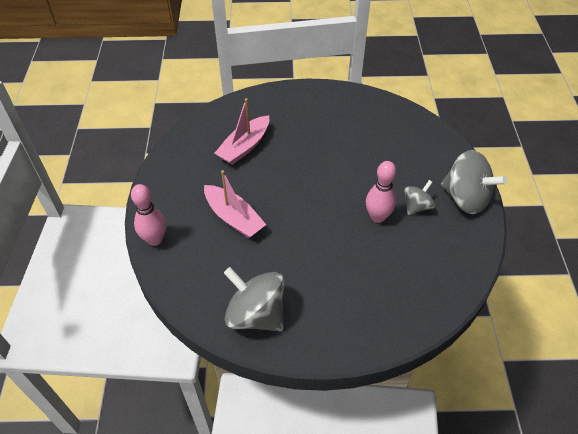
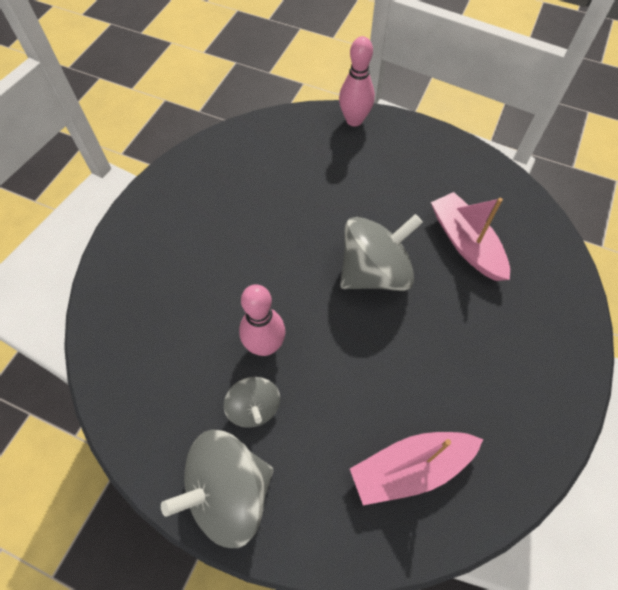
camera: 115 degrees right, 10 degrees up
pink boat [204,170,266,238] -> pink boat moved to [350,432,483,505]
grey spinning top [224,267,284,331] -> grey spinning top moved to [340,214,423,291]

